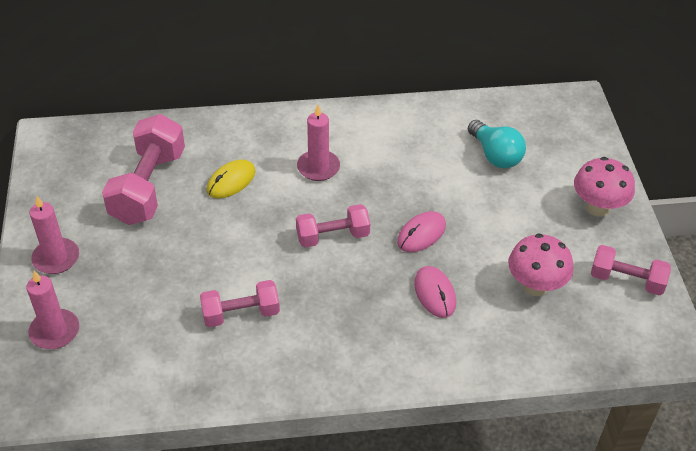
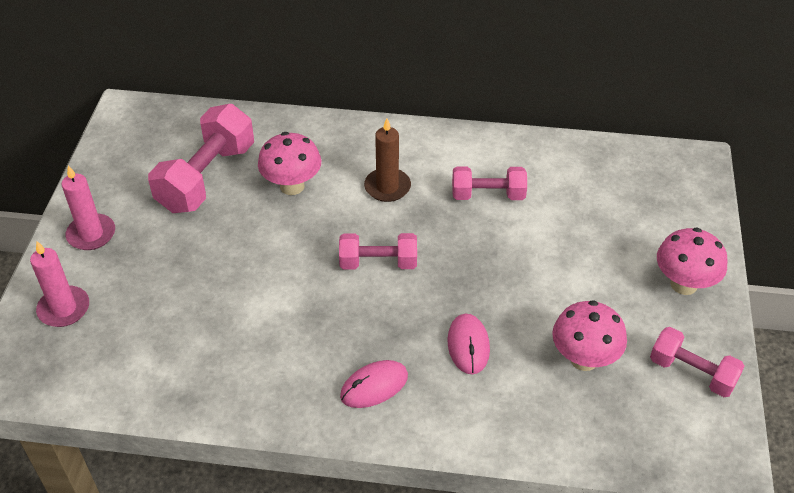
camera: 15 degrees right, 0 degrees up
pink dumbbell [200,280,280,327] -> pink dumbbell moved to [452,167,527,200]
yellow mouse [207,160,256,198] -> pink mushroom [258,132,321,195]
pink candle [297,105,340,181] -> brown candle [364,118,411,202]
pink mouse [397,211,446,252] -> pink mouse moved to [340,360,408,408]
turquoise light bulb [468,120,526,169] -> none

